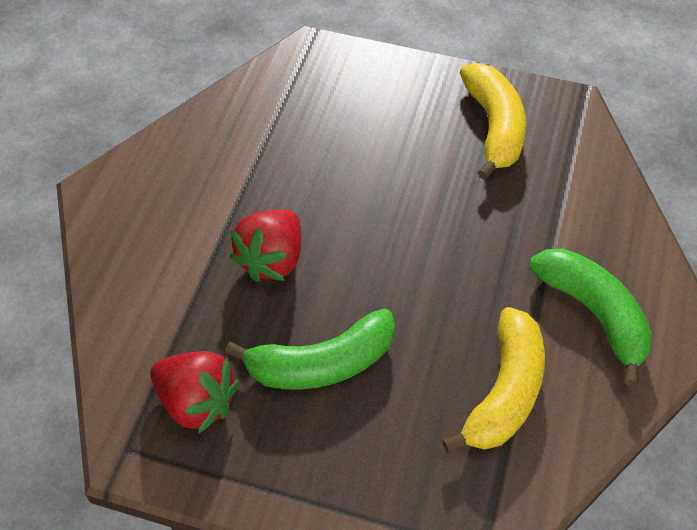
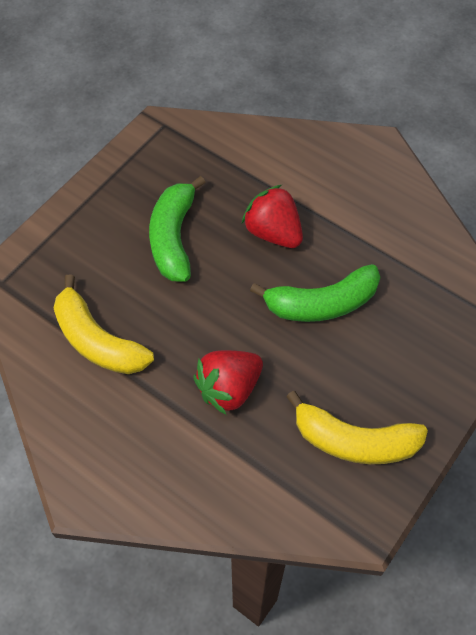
camera: 110 degrees right, 5 degrees up
red strawberry [150,351,239,434] -> red strawberry moved to [193,350,263,415]
green banana [529,249,652,387] -> green banana moved to [250,264,381,322]

